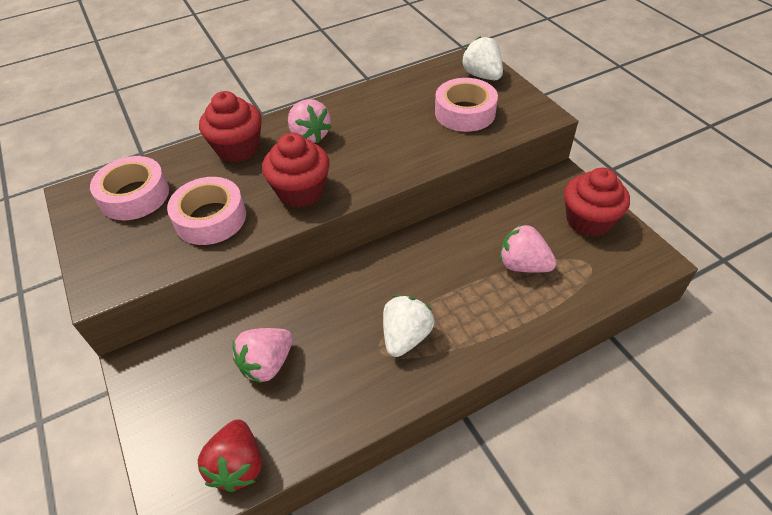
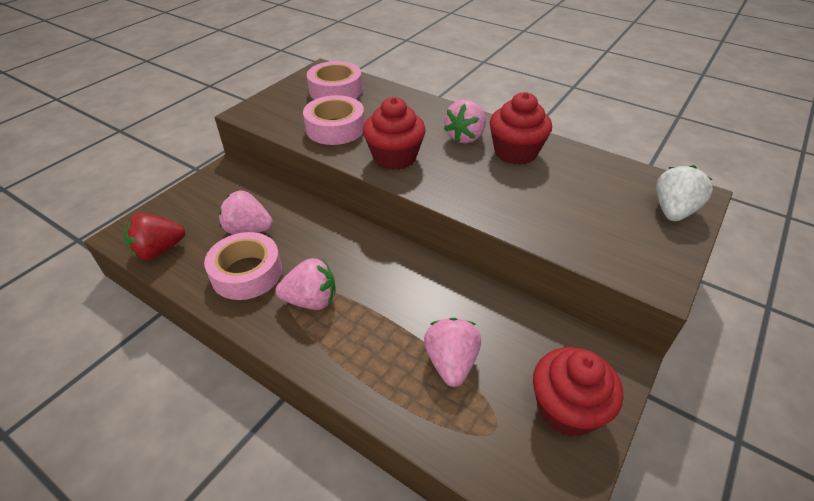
camera: 60 degrees right, 5 degrees down
red cupcake [199,91,262,162] -> red cupcake moved to [489,92,552,165]
white strawberry [383,295,434,357] -> pink strawberry [275,258,335,310]
pink tape [435,78,498,132] -> pink tape moved to [204,232,282,300]

